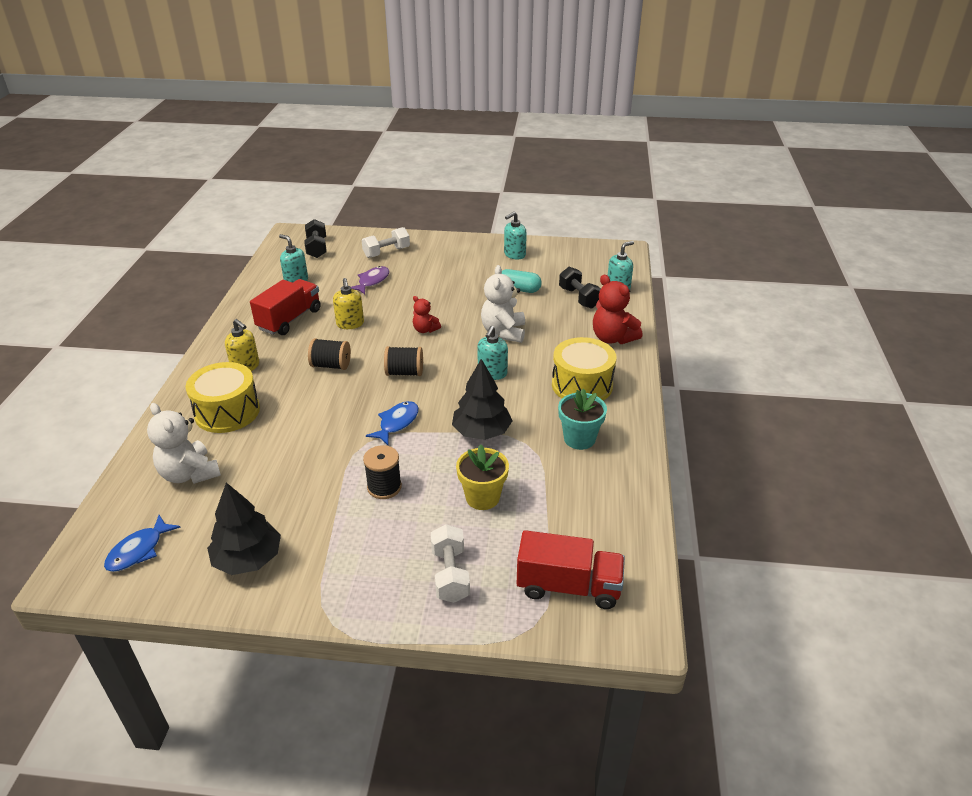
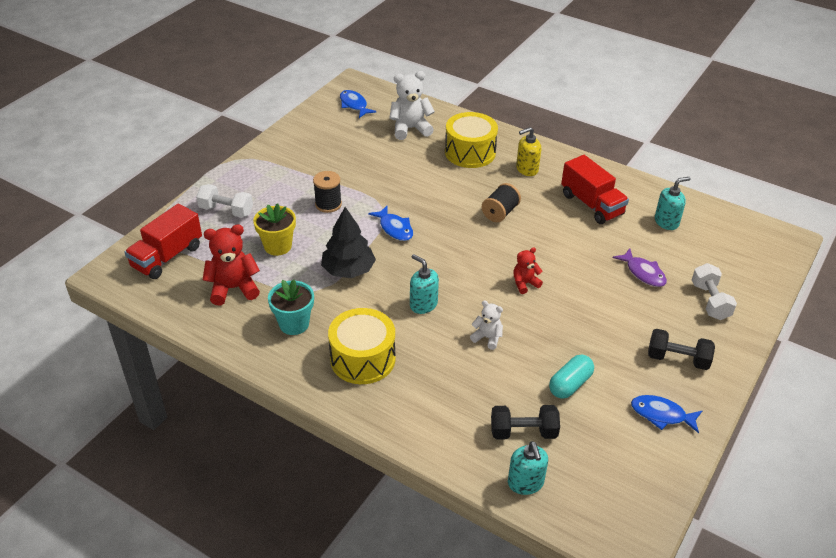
camera: 115 degrees right, 5 degrees up
black tree [207,483,281,575] -> none
black dumbbell [305,219,326,258] -> black dumbbell moved to [648,329,715,370]
yellow soap dispenser [333,278,364,329] -> none
black spool [384,346,423,376] -> none
white teddy bear [481,265,525,343] -> white teddy bear [470,300,503,350], size x0.57
turquoise soap dispenser [504,212,527,259] -> blue fish [631,395,702,433]
red teddy bear [593,275,643,344] -> red teddy bear moved to [203,224,260,305]

